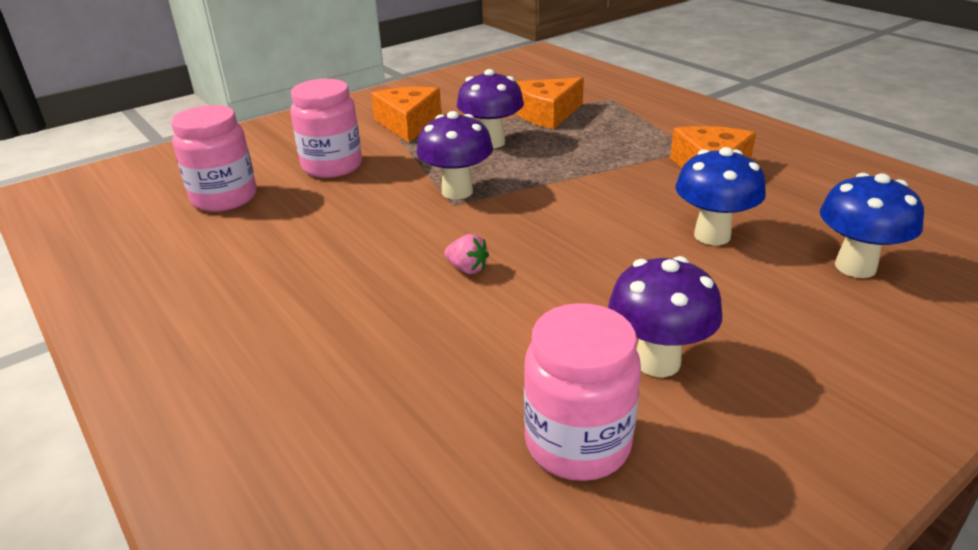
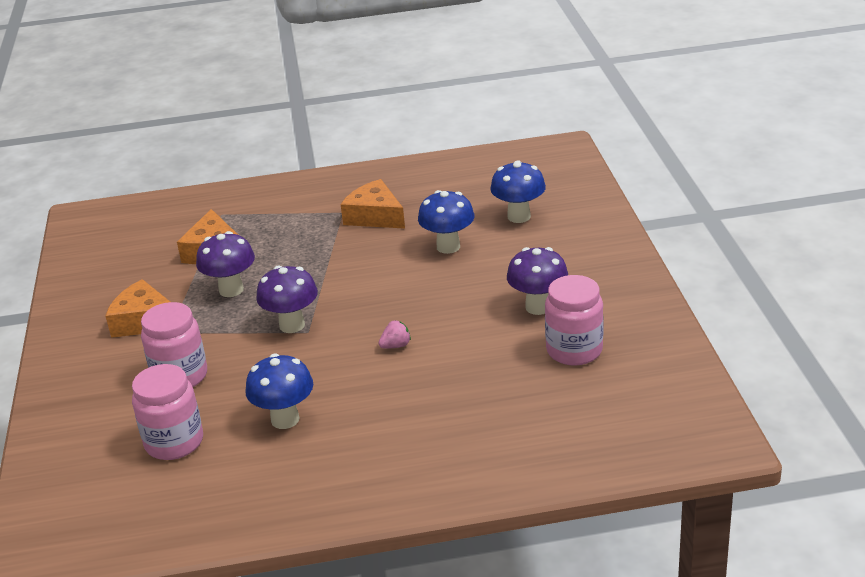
camera: 60 degrees left, 0 degrees up
none -> blue mushroom [245,354,313,429]

